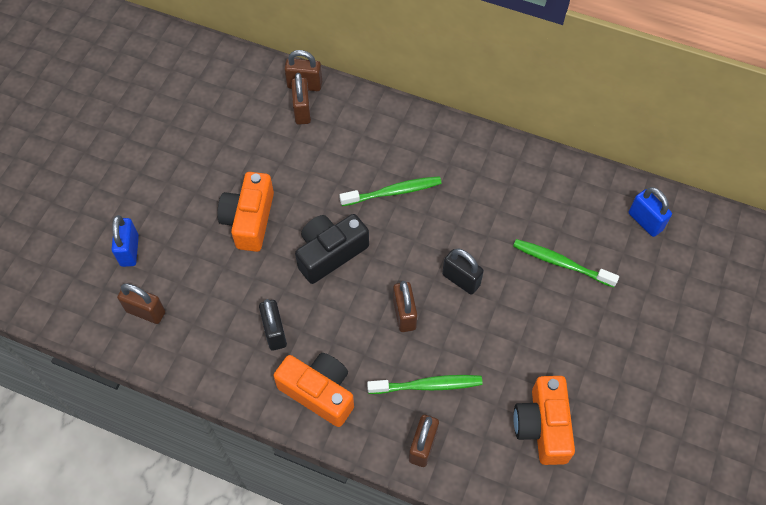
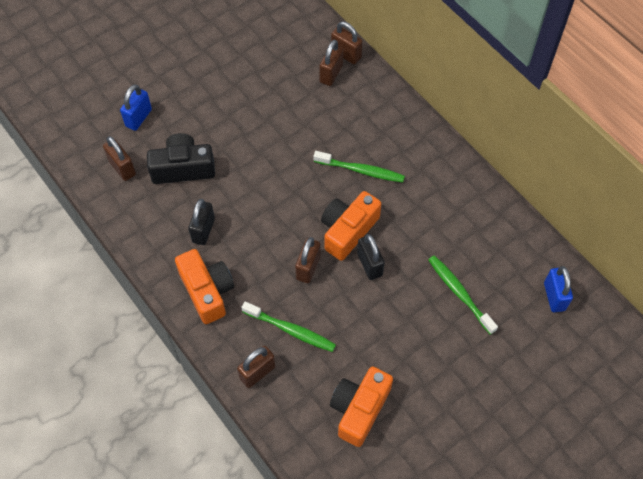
camera: 30 degrees right, 0 degrees up
orange camera [217,172,274,252] -> orange camera moved to [321,191,381,261]
black camera [295,214,369,284] -> black camera moved to [147,133,215,184]

